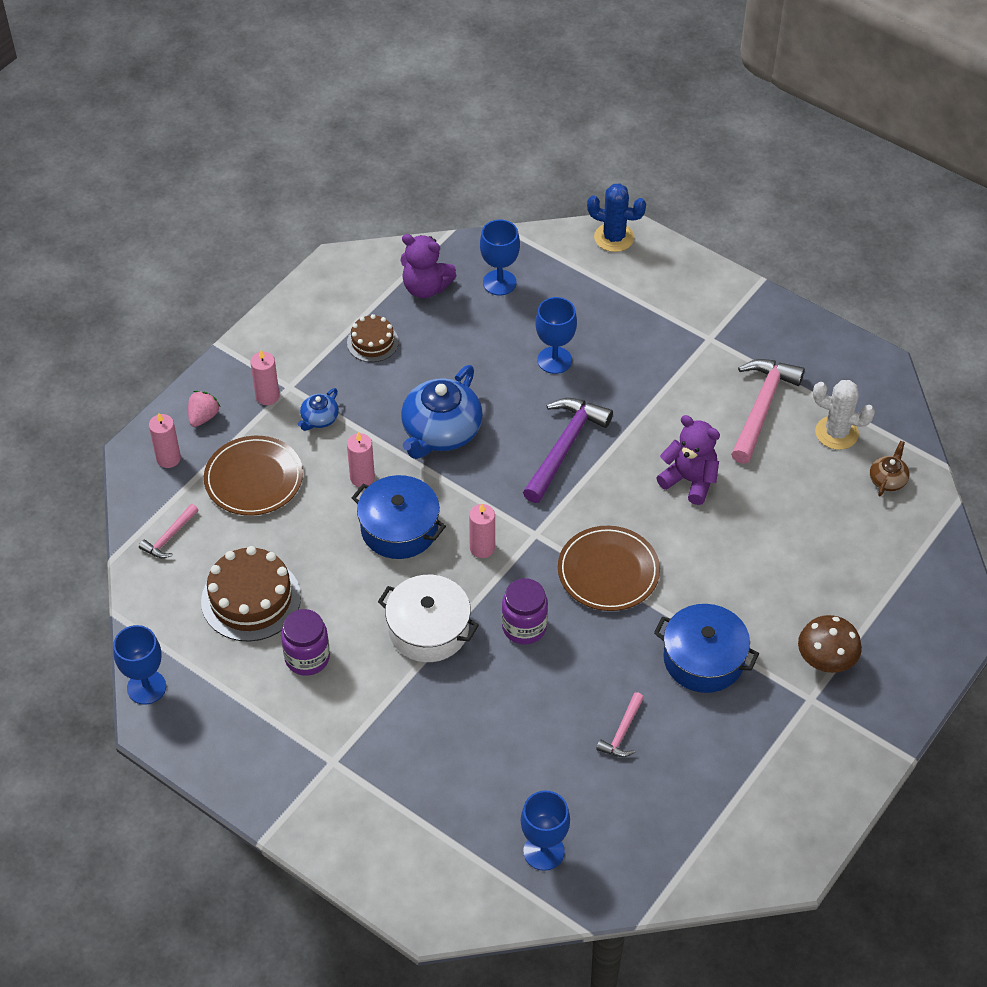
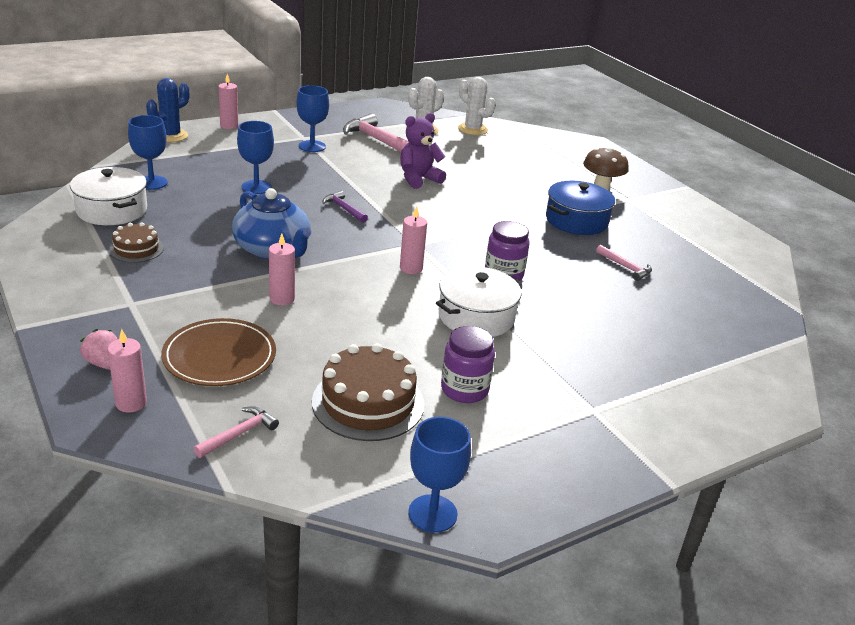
camera: 70 degrees left, 20 degrees down
pink hammer [139,504,198,558] -> pink hammer turned 105 degrees counterclockwise [194,406,279,458]
pink candle [250,350,280,405] -> pink candle moved to [218,74,239,129]
blue teapot [298,388,339,431] -> none
blue pot [352,475,446,559] -> none
purple teddy bear [401,234,457,298] -> white pot [70,167,147,225]
blue goblet [521,790,570,871] -> blue goblet moved to [296,85,329,152]
purple hammer [523,398,613,503] -> purple hammer [322,191,368,223], size x0.51
brown plate [558,526,660,611] -> none
brown teapot [870,441,909,496] -> white cactus [458,77,496,135]

